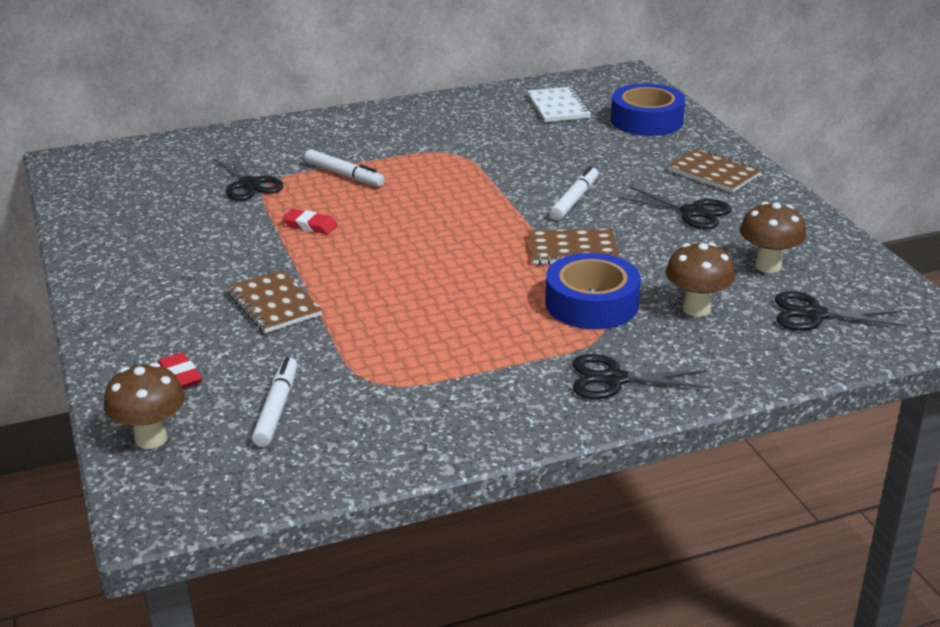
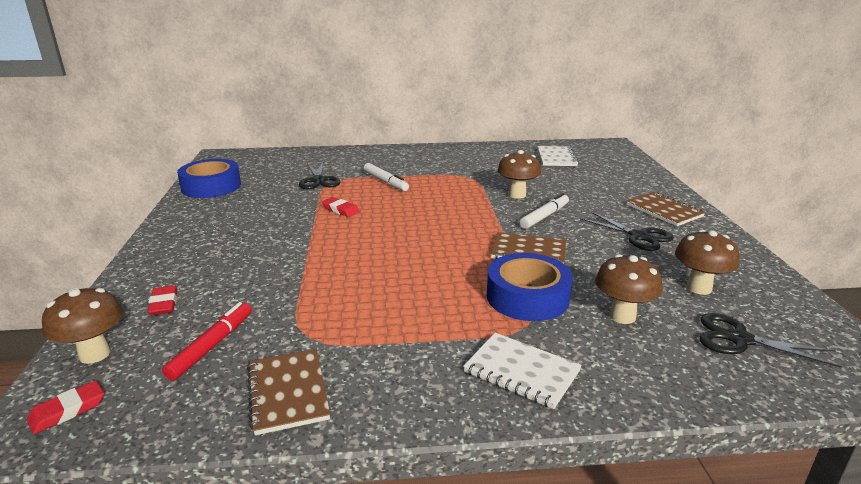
camera: 15 degrees right, 5 degrees down
brown notebook [226,270,322,333] -> brown notebook moved to [247,349,330,435]
white marker [252,357,297,447] -> red marker [162,302,252,381]
black scissors [572,354,710,399] -> white notebook [463,333,582,409]
blue tape [611,83,685,136] -> blue tape moved to [177,159,241,198]
none -> red eraser [27,381,104,434]
none -> brown mushroom [497,150,541,199]

